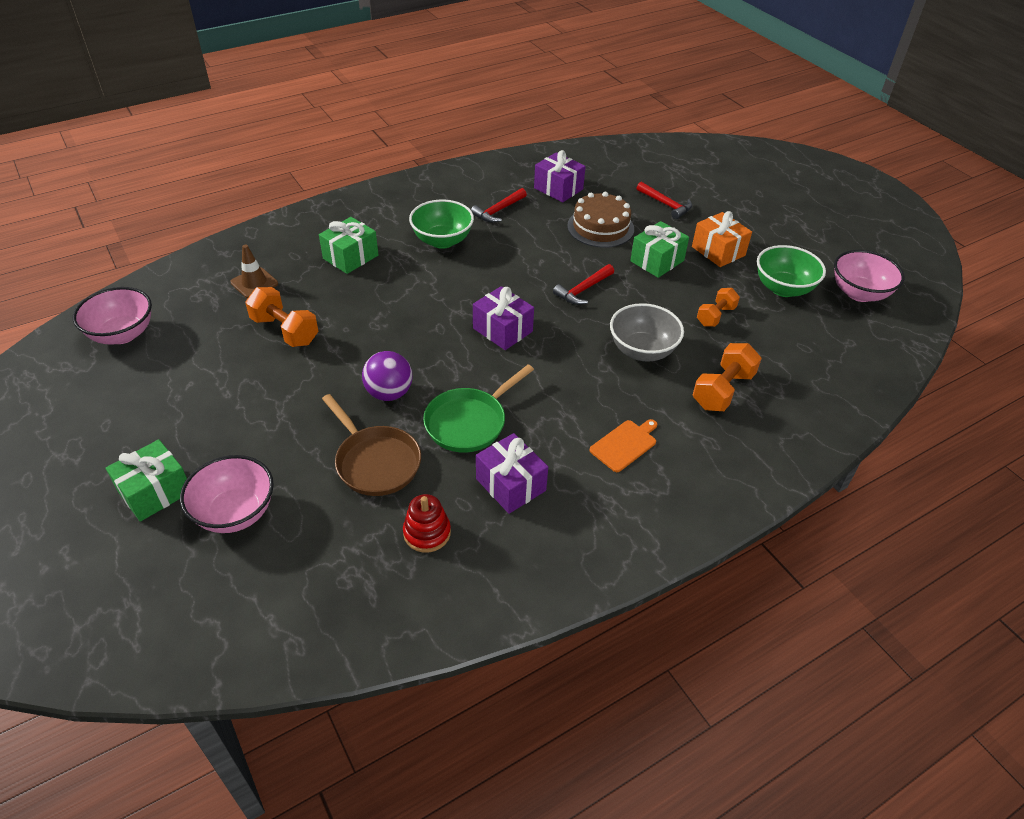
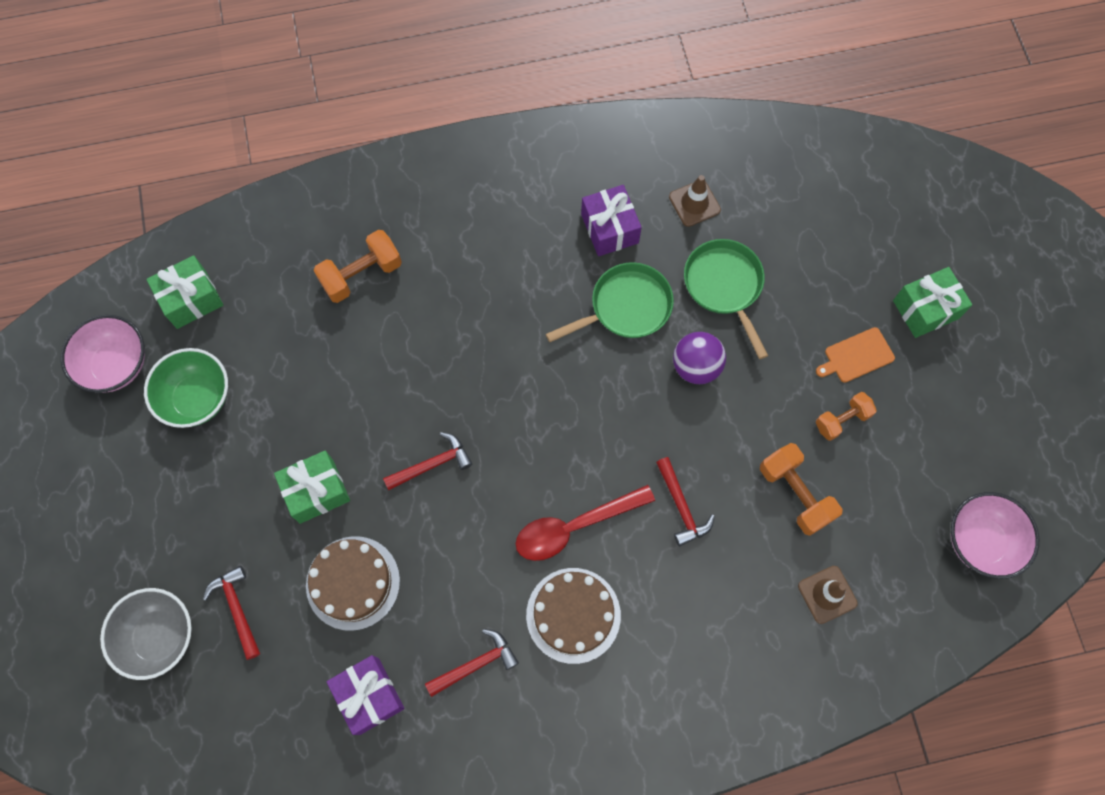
camera: 160 degrees left, 25 degrees up
pink bowl [180,455,274,533] -> none
green gift [319,217,378,274] -> green gift moved to [146,255,223,329]
brown pan [322,394,421,496] -> green pan [684,239,768,359]
red stacking toy [403,494,451,553] -> brown traffic cone [669,175,721,227]
green bowl [409,200,474,249] -> brown cake [526,568,621,664]
purple gift [473,286,534,350] -> none
orange cutting board [589,419,657,472] -> orange cutting board moved to [816,327,895,383]
grey bowl [610,303,684,361] -> grey bowl moved to [100,588,192,680]
orange gift [692,211,752,267] -> none
orange dumbbell [697,288,740,327] -> orange dumbbell moved to [816,392,877,441]
none -> red spoon [516,485,655,561]
none -> red hammer [656,457,715,547]

